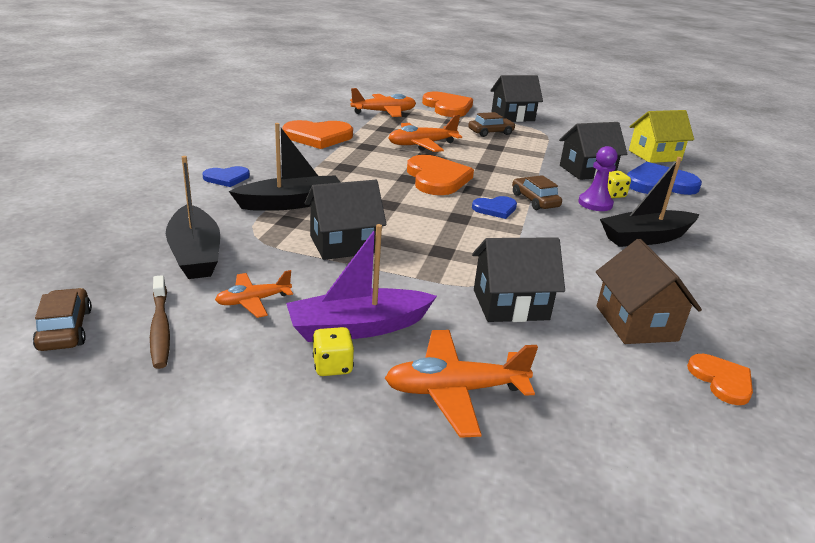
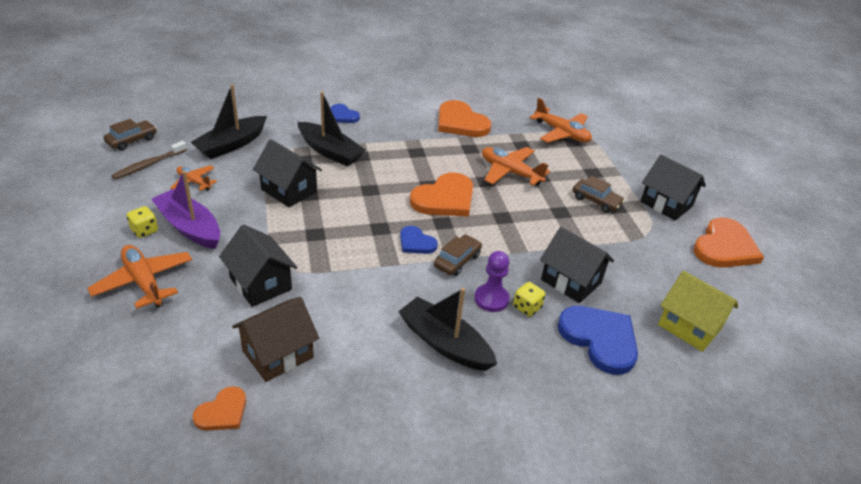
camera: 60 degrees right, 10 degrees up
orange heart [422,92,473,117] -> orange heart moved to [693,217,764,268]

